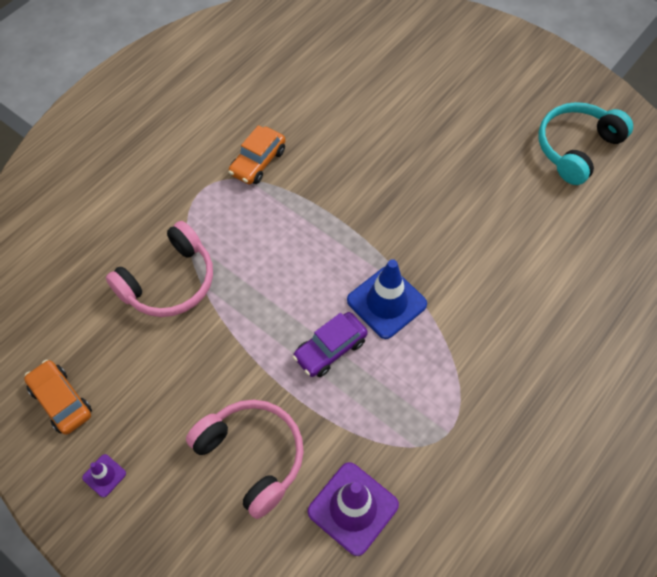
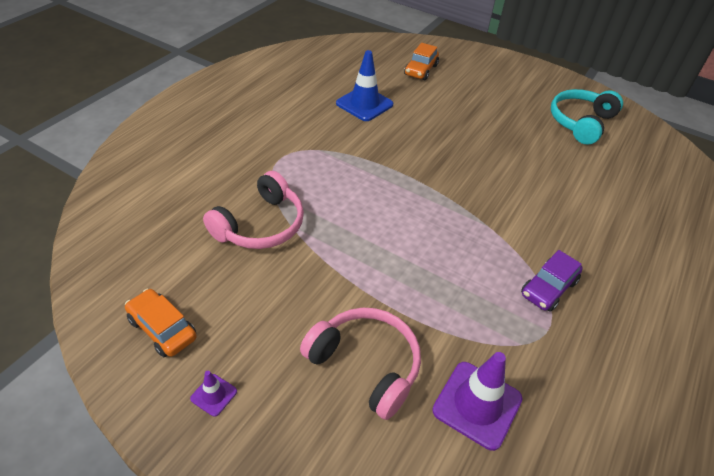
camera: 10 degrees left, 15 degrees down
orange car [228,125,285,184] -> orange car moved to [404,43,439,80]
purple car [293,312,368,377] -> purple car moved to [521,250,583,312]
blue traffic cone [347,259,427,339] -> blue traffic cone moved to [336,50,393,121]

